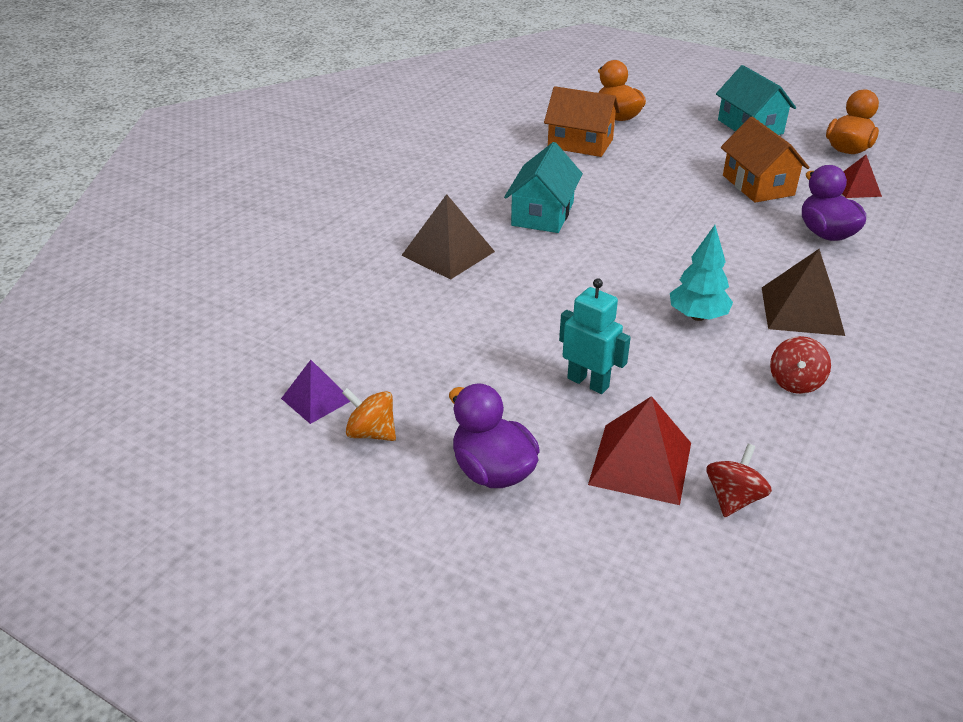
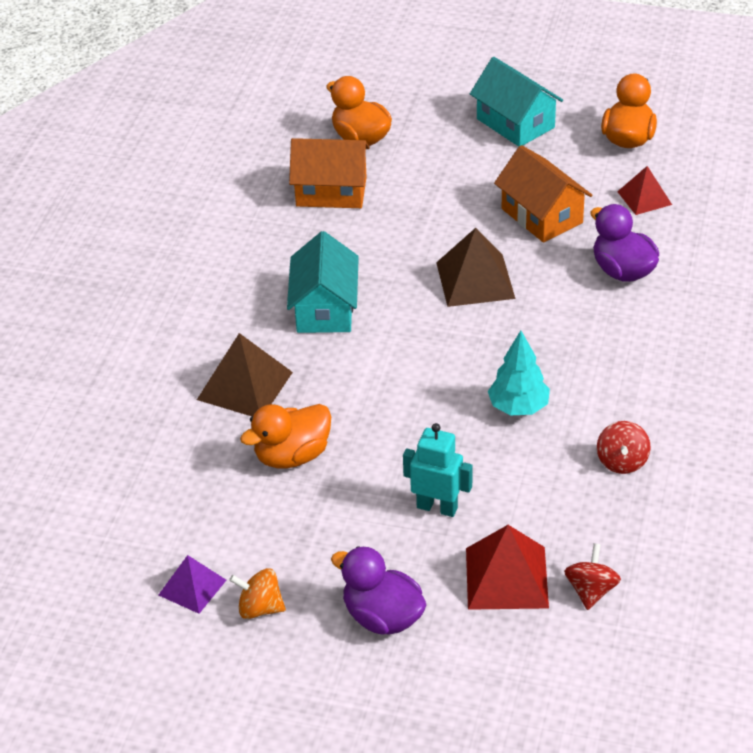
camera: 15 degrees left, 5 degrees up
brown pyramid [762,249,845,336] -> brown pyramid moved to [436,228,515,307]
none -> orange duck [240,404,331,469]

